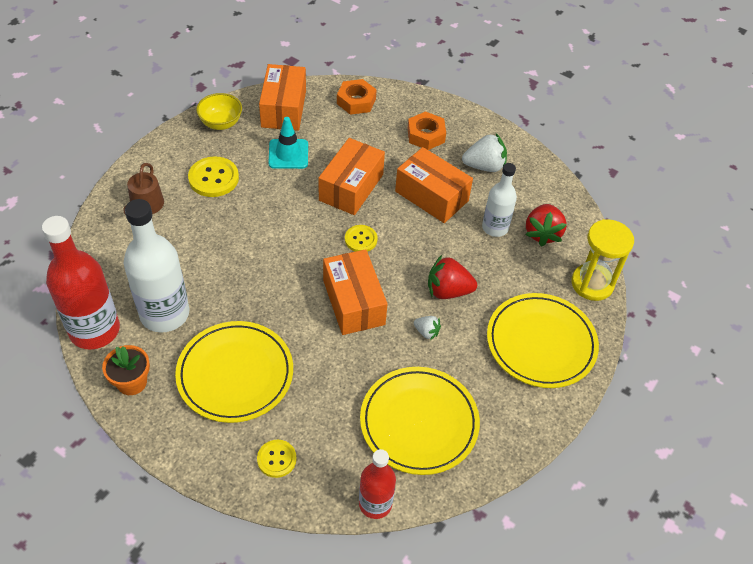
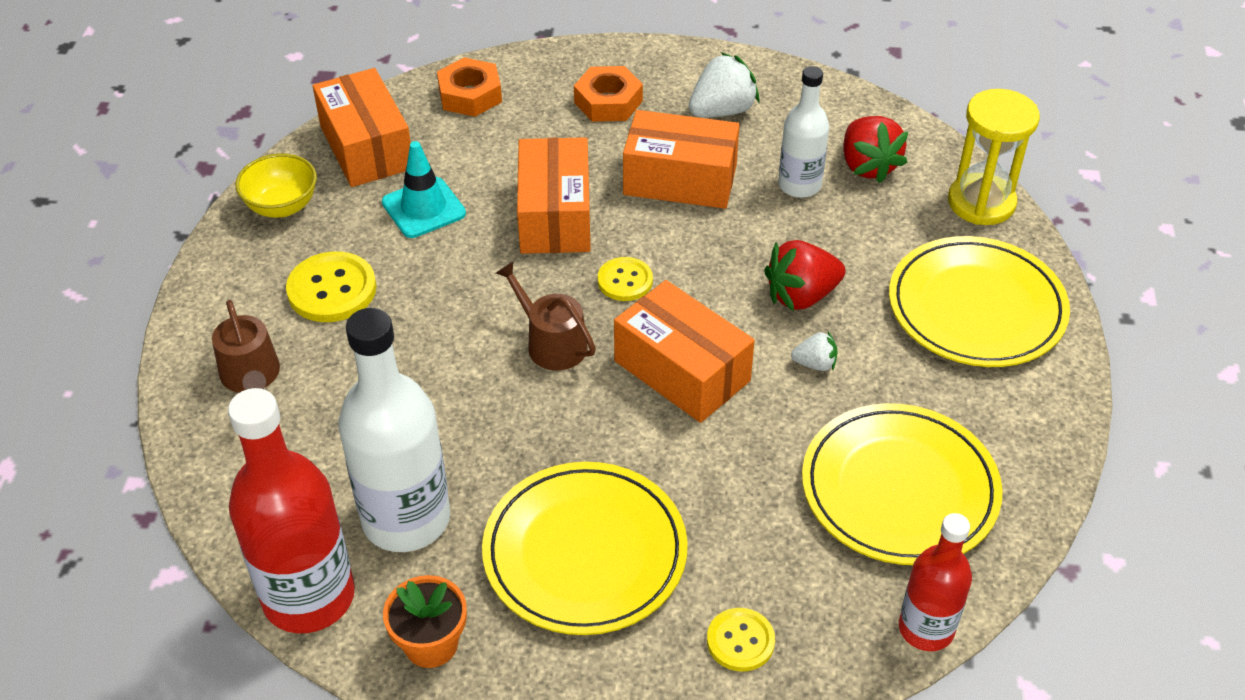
camera: 25 degrees left, 5 degrees down
none -> brown watering can [496,262,596,370]

